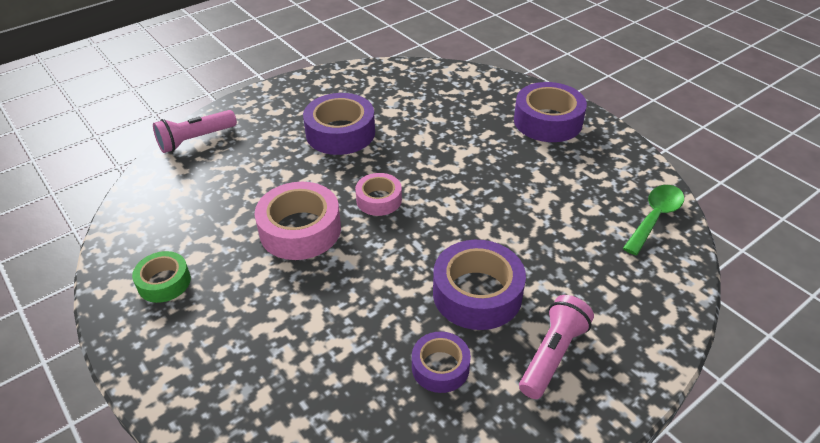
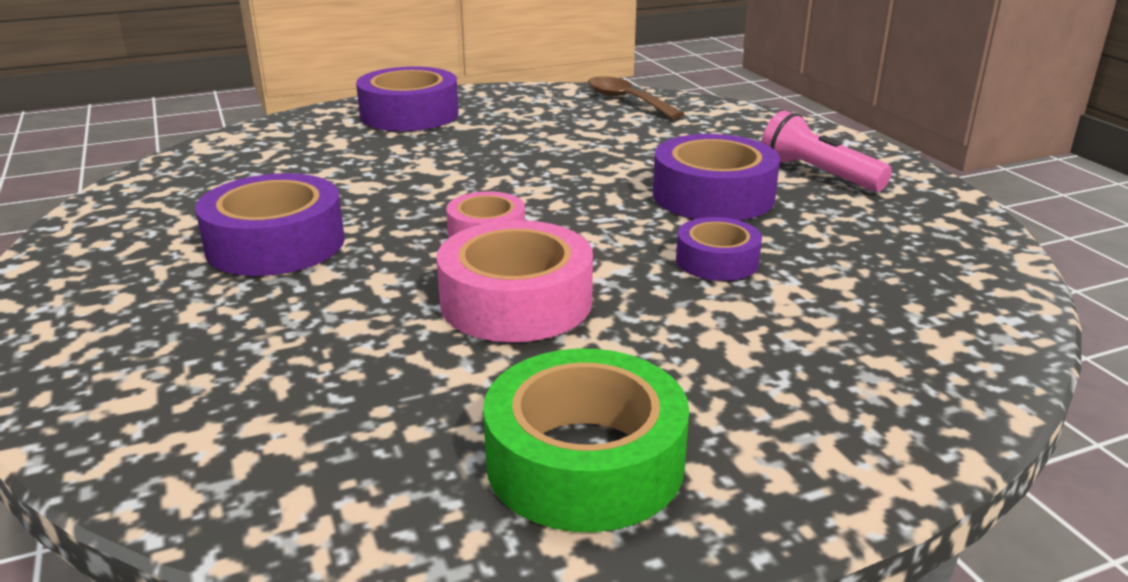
camera: 75 degrees left, 15 degrees down
green tape [132,251,191,303] -> green tape [483,348,689,532], size x1.70
pink flashlight [153,110,237,153] -> none
purple tape [412,331,471,393] -> purple tape moved to [676,217,762,281]
green spoon [623,185,684,255] -> brown spoon [588,76,684,119]

